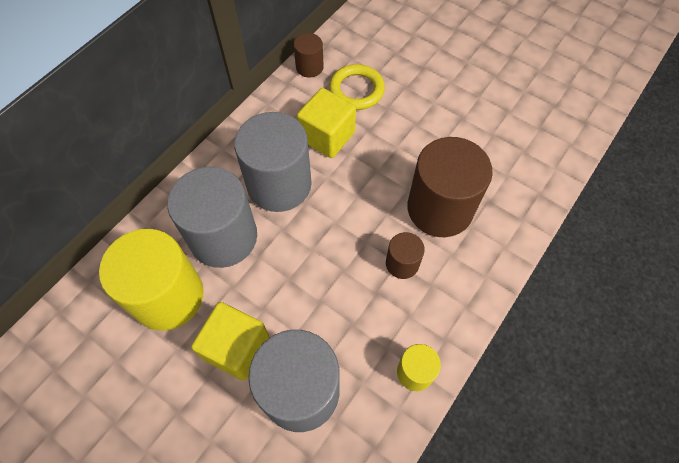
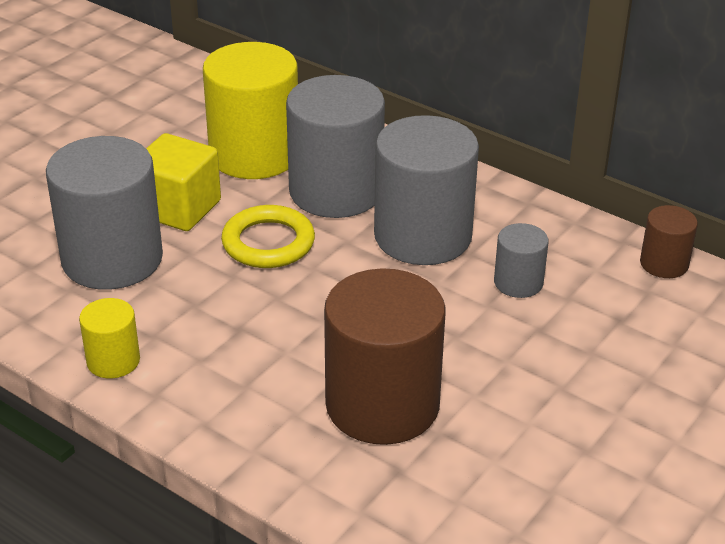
camera: 90 degrees right, 25 degrees down
yellow cube [297,88,356,158] -> grey cylinder [494,223,549,298]
yellow ring [329,64,385,110] -> yellow ring moved to [221,205,315,268]
brown cylinder [386,232,425,279] -> none

